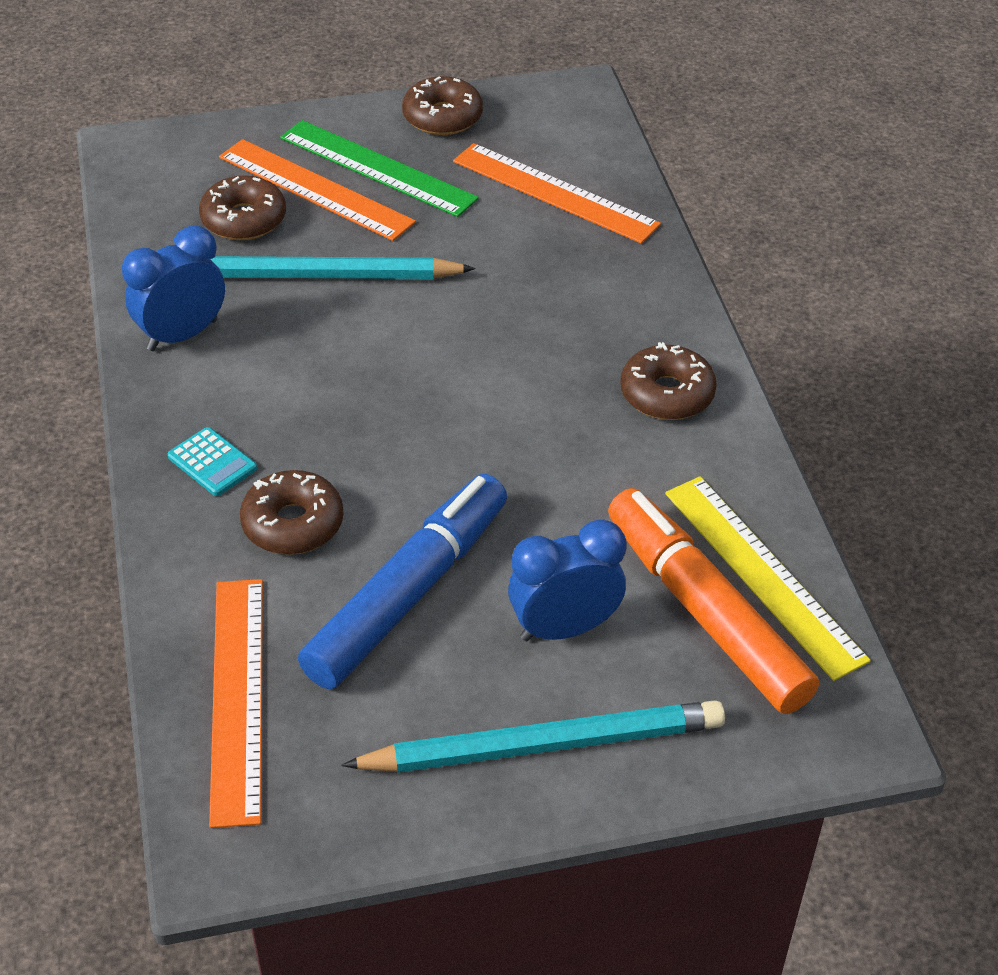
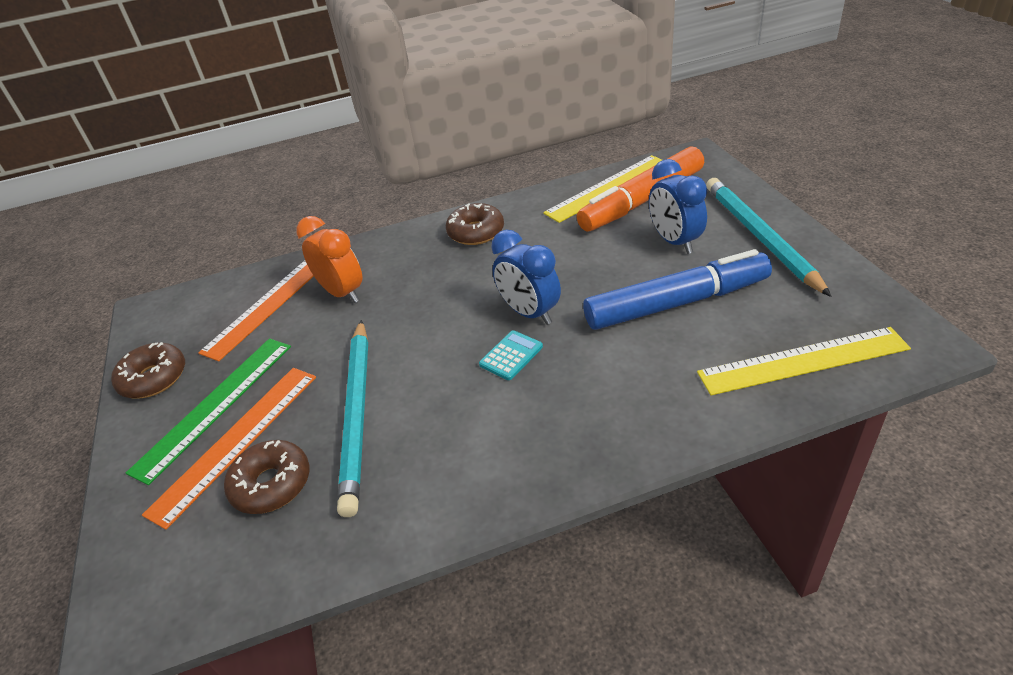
camera: 90 degrees left, 5 degrees down
blue clock [122,226,225,351] -> blue clock moved to [491,230,561,325]
turquoise calculator [167,427,257,496] -> turquoise calculator moved to [479,330,543,380]
orange ruler [209,579,263,828] -> yellow ruler [697,327,911,395]
brown donut [240,470,343,555] -> none
blue marker [298,474,507,689] -> blue marker turned 135 degrees clockwise [583,249,772,330]
none -> orange clock [296,216,363,303]

